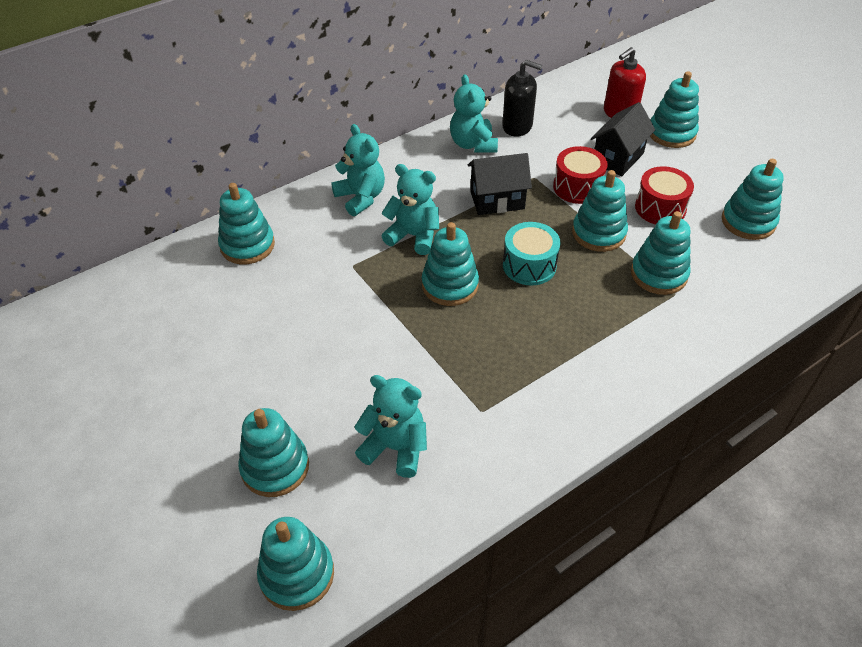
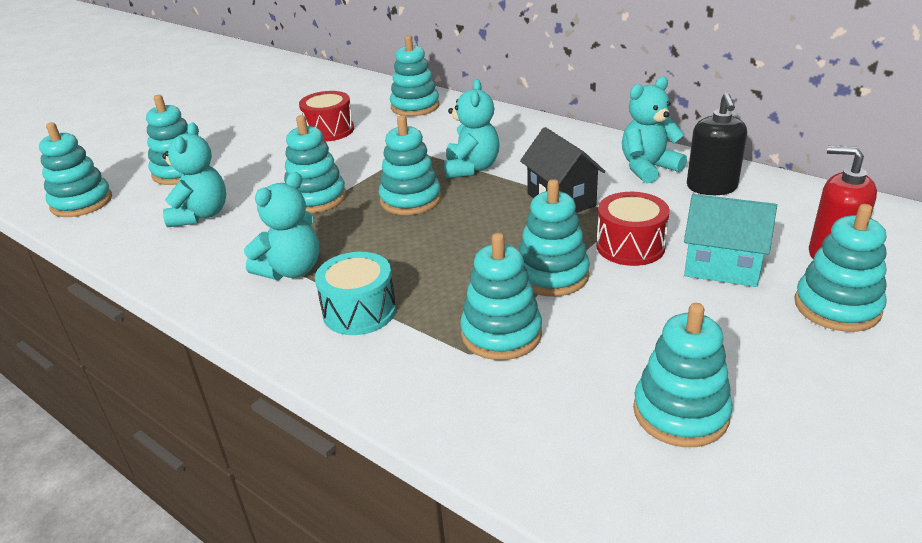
camera: 75 degrees right, 15 degrees down
turquoise teddy bear [331,124,385,216] -> turquoise teddy bear moved to [244,172,319,280]
turquoise drum [503,222,560,286] -> turquoise drum moved to [315,252,396,335]
black house [591,102,655,176] -> turquoise house [684,194,777,287]
red drum [635,166,694,224] -> red drum moved to [299,91,354,142]
none -> turquoise stacking toy [284,115,346,213]

